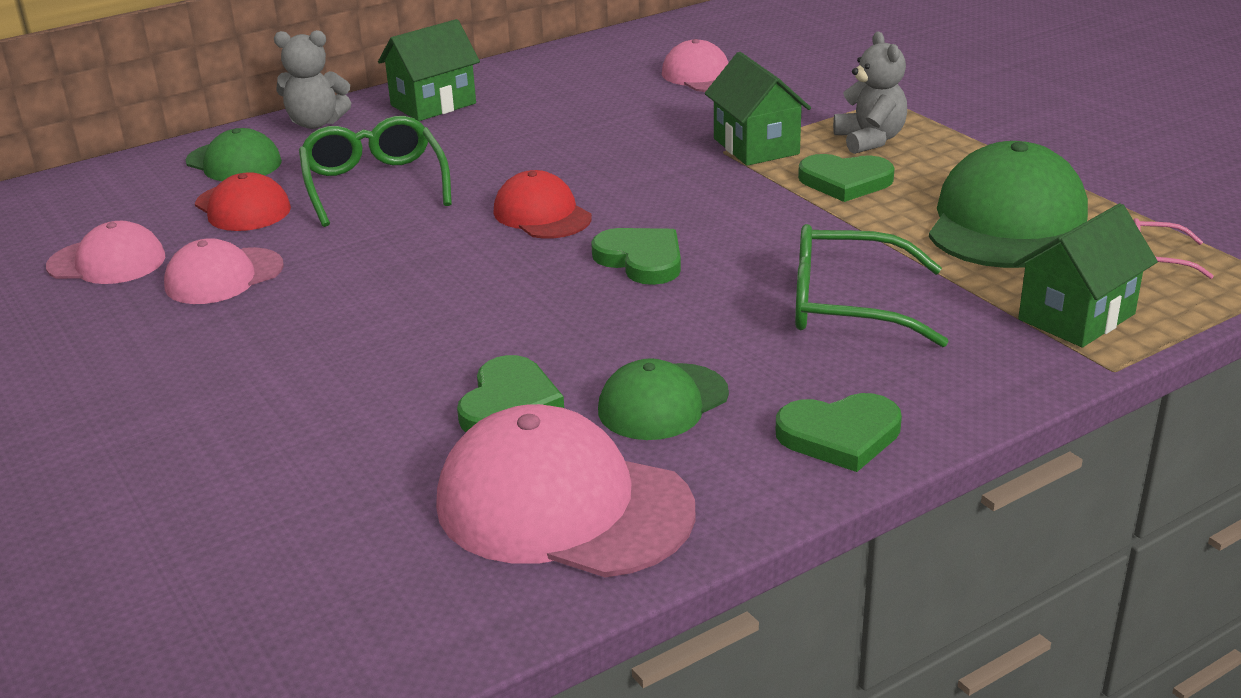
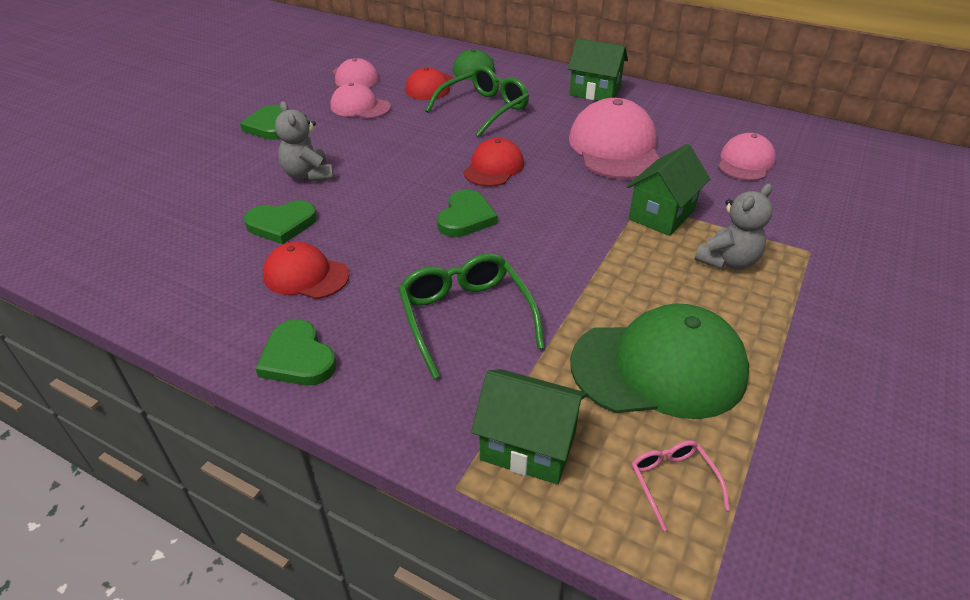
camera: 60 degrees right, 10 degrees up
grey teddy bear [274,30,351,129] -> grey teddy bear moved to [275,101,334,182]
pink cap [436,404,696,577] -> pink cap moved to [569,98,659,179]
green cap [598,358,729,440] -> red cap [263,242,349,299]
green heart [798,154,895,202] -> green heart moved to [240,105,282,140]

